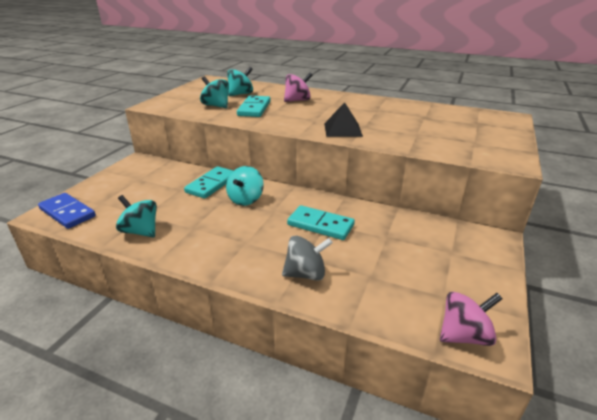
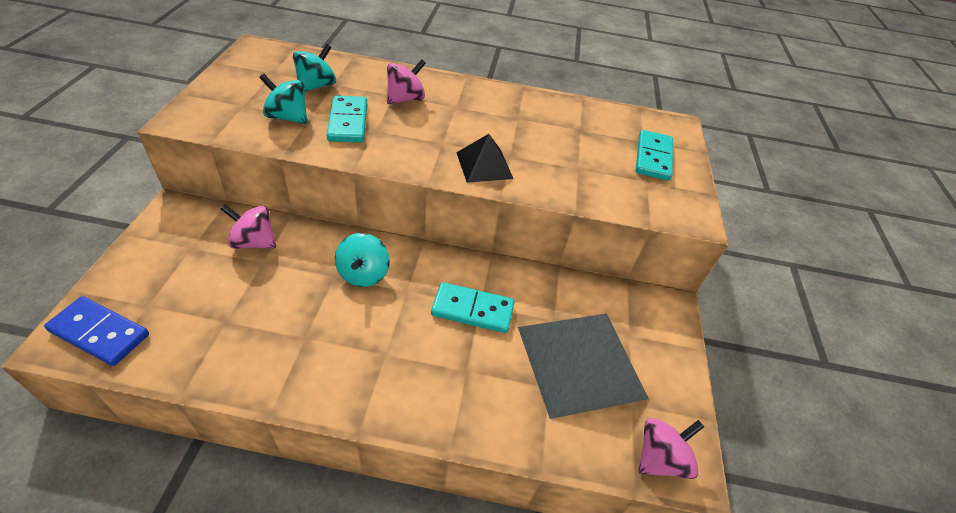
camera: 20 degrees left, 15 degrees up
turquoise spinning top [116,195,157,238] -> none
turquoise domino [184,166,233,199] -> turquoise domino moved to [636,130,673,181]
grey spinning top [282,236,333,281] -> none
none -> pink spinning top [220,204,276,249]
none -> grey pyramid [518,313,649,419]

